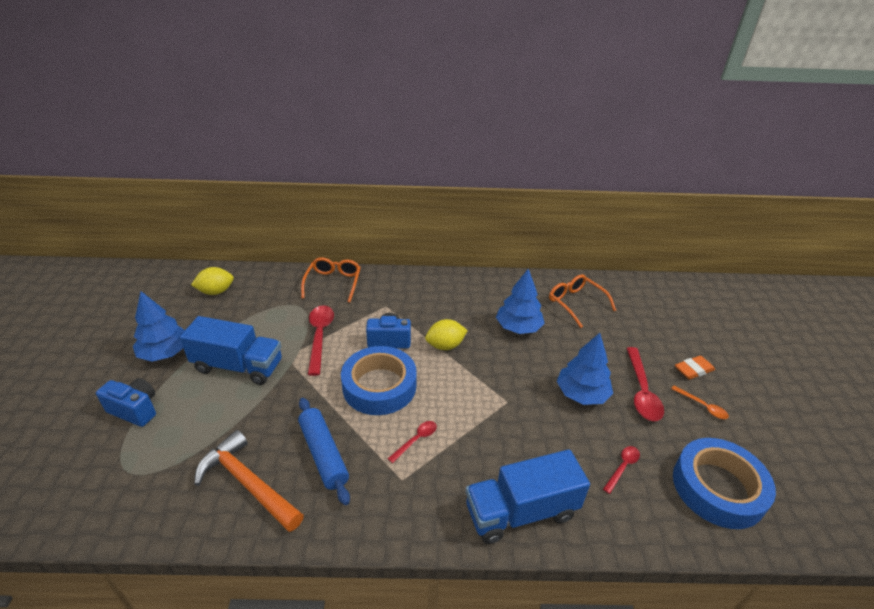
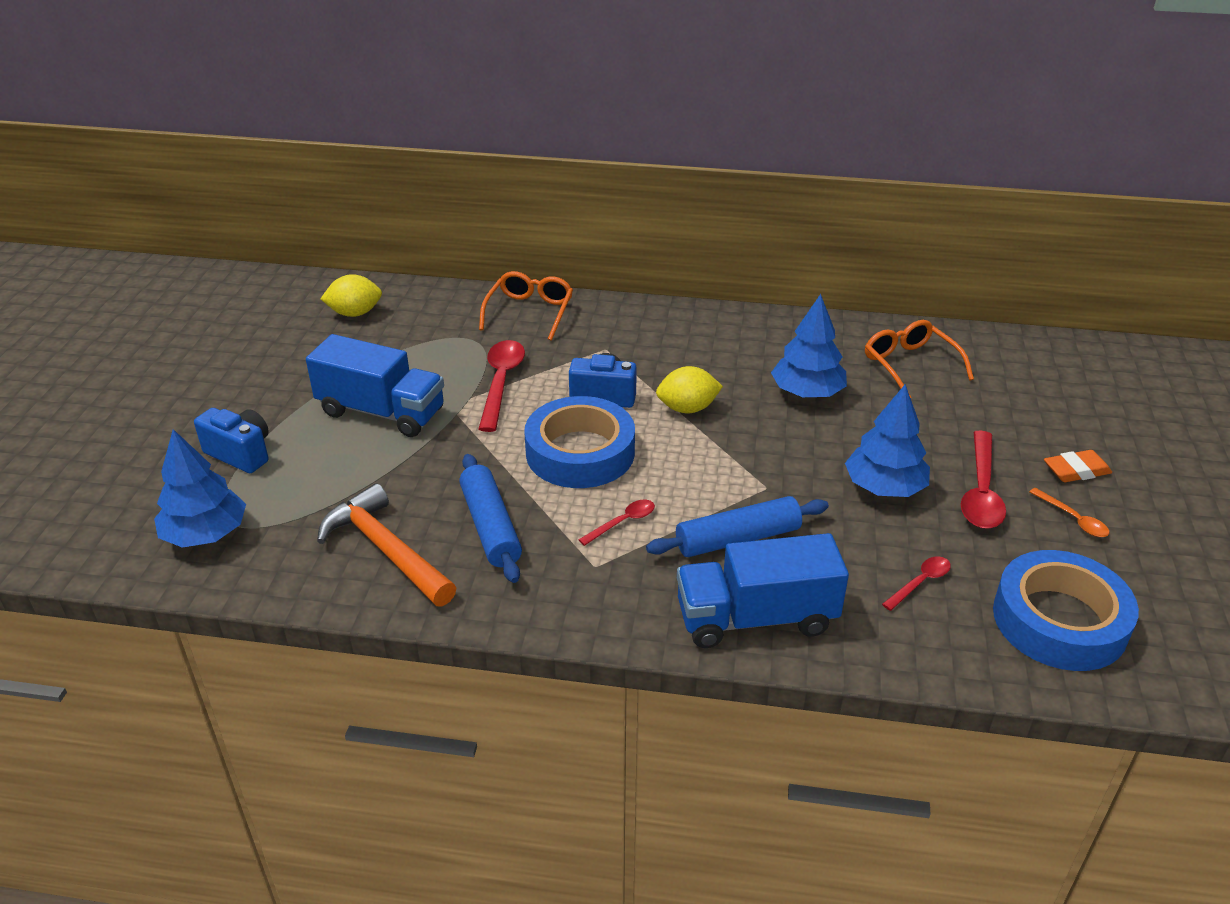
camera: 10 degrees right, 0 degrees up
blue tree [133,291,185,362] -> blue tree moved to [154,429,246,548]
none -> blue rolling pin [646,496,829,557]

